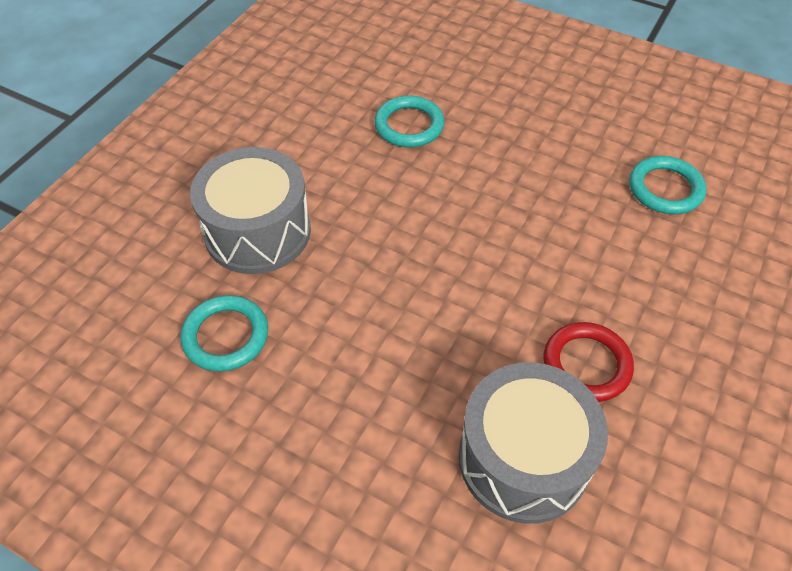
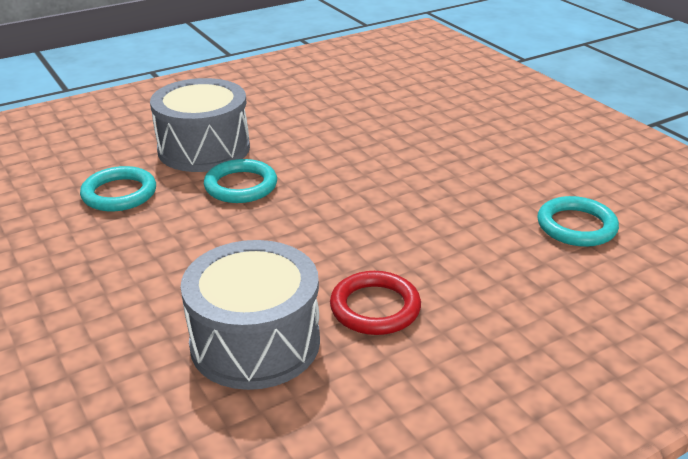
camera: 30 degrees right, 20 degrees down
turquoise ring [374,95,444,147] -> turquoise ring moved to [204,159,277,203]

